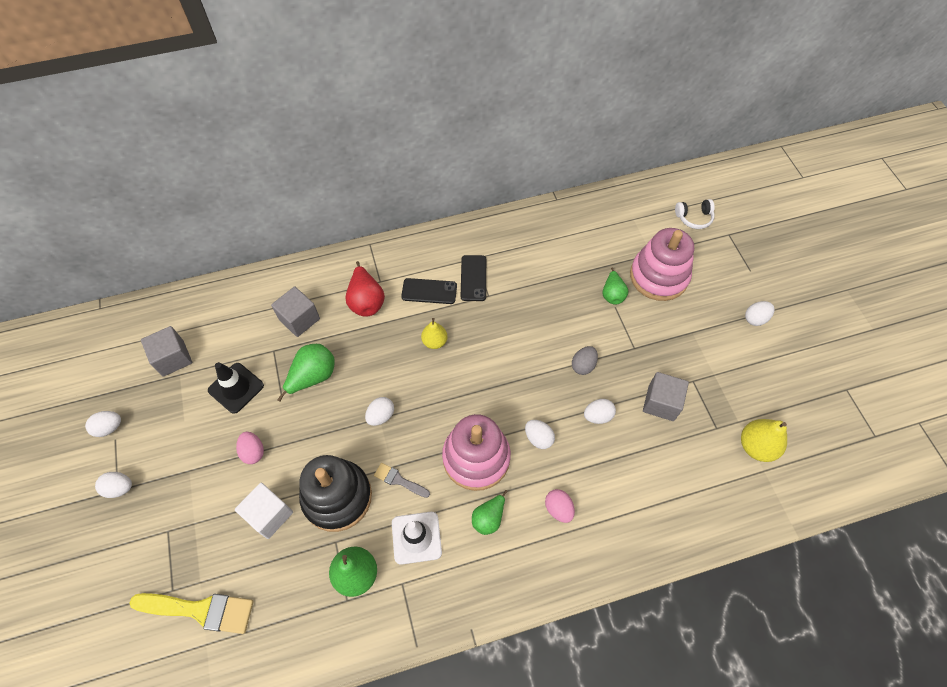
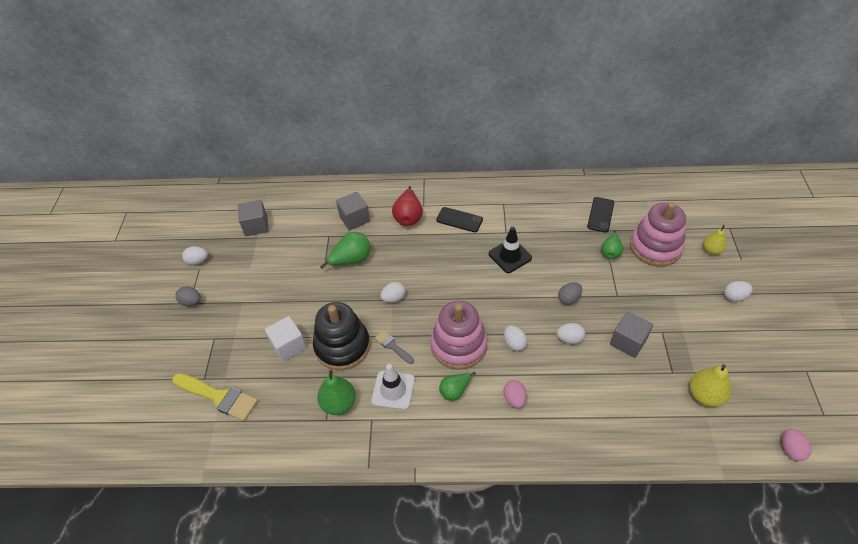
camera: 20 degrees right, 10 degrees down
white egg [95,472,132,498] -> grey egg [175,286,201,306]
black traffic cone [208,362,264,414] -> black traffic cone moved to [489,227,532,273]
pink egg [236,432,264,464] -> pink egg moved to [782,429,812,461]
yellow pear [421,318,447,349] -> yellow pear moved to [703,225,727,255]
black phone [461,255,486,301] -> black phone moved to [587,197,614,232]
white headphones [675,199,715,229] -> none

